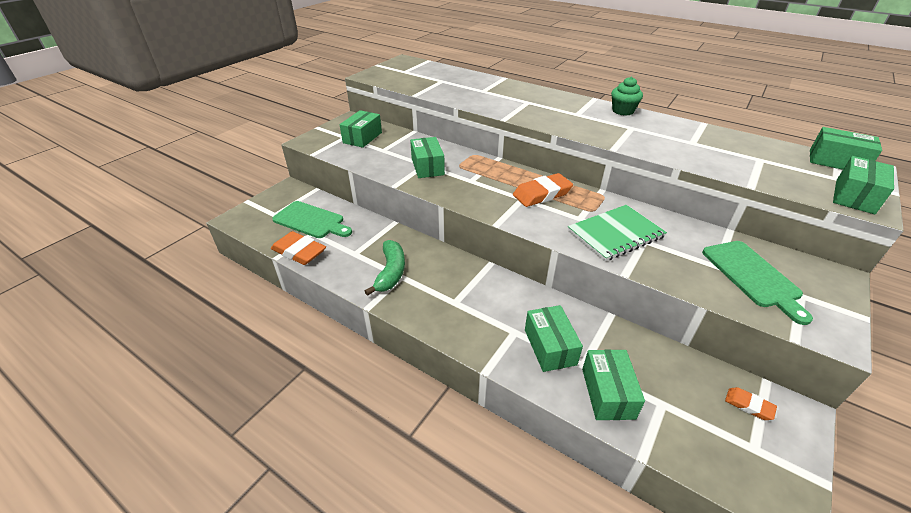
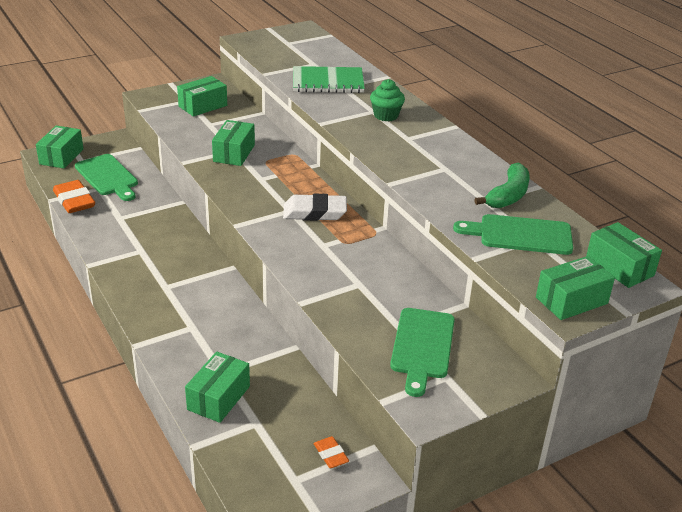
camera: 25 degrees right, 5 degrees down
green banana [365,240,405,296] -> green banana moved to [474,163,530,208]
orange eraser [513,173,573,207] -> white eraser [283,194,347,221]
green box [525,305,583,372] -> green box moved to [36,126,84,168]
green notebook [568,205,667,261] -> green notebook moved to [293,66,365,93]
green cupcake [611,77,643,116] -> green cupcake moved to [370,79,405,121]
none -> green cutting board [453,214,573,255]

